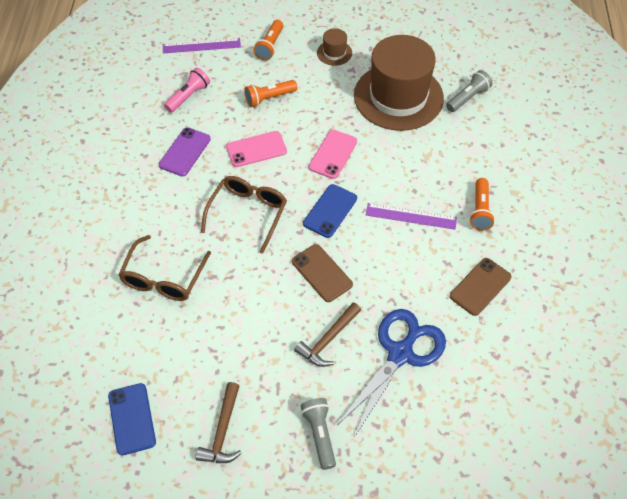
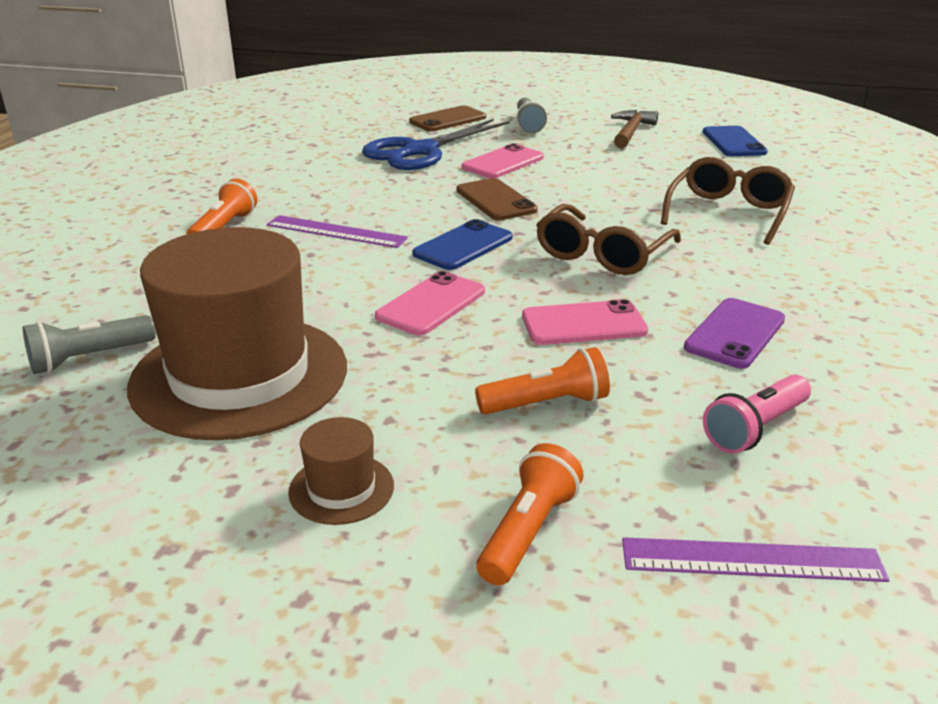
camera: 170 degrees left, 25 degrees down
brown hammer [294,303,361,367] -> pink phone [462,143,544,178]
brown phone [450,258,512,316] -> brown phone moved to [409,105,486,131]

